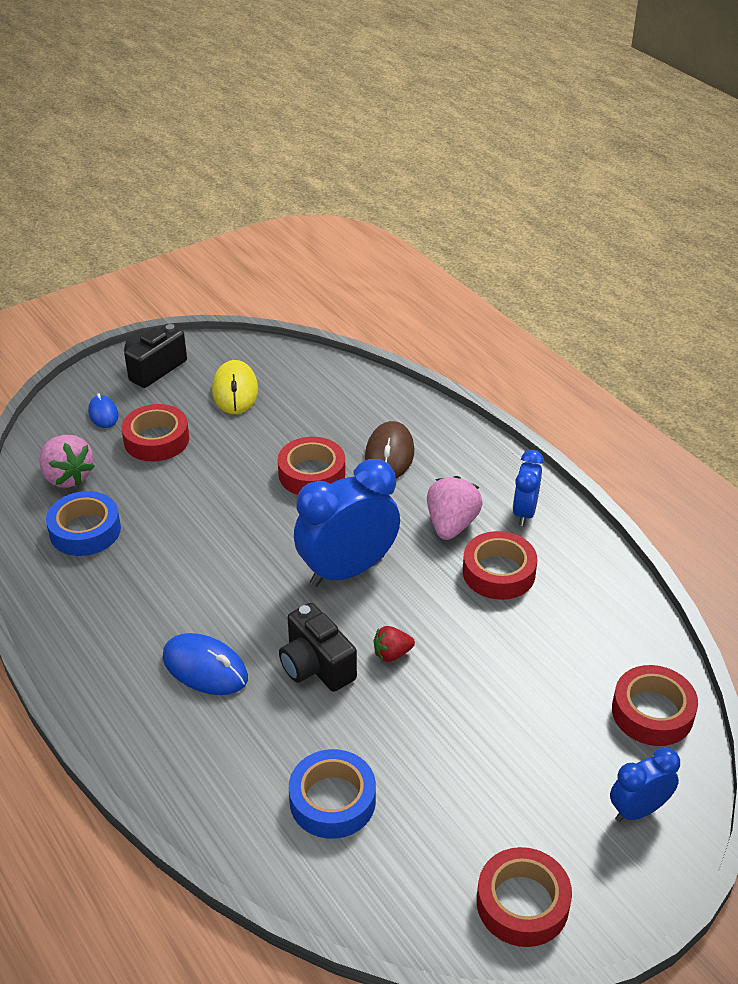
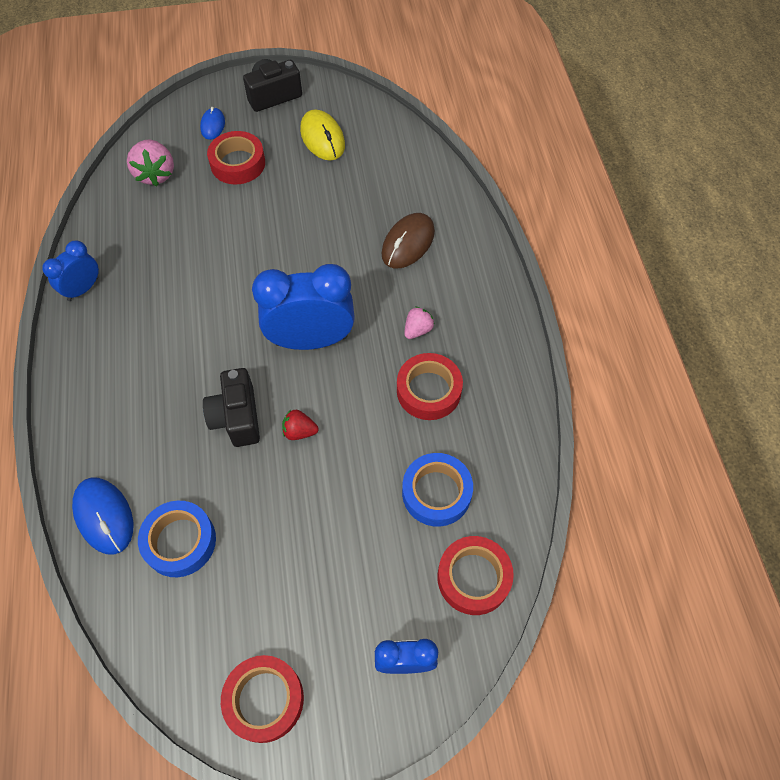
camera: 25 degrees right, 20 degrees up
blue tape [46,491,121,556] -> blue tape moved to [402,453,473,527]
blue mouse [163,633,248,695] -> blue mouse moved to [72,477,133,555]
yellow mouse [212,360,258,414] -> yellow mouse turned 45 degrees counterclockwise [300,109,345,161]
red tape [278,437,345,495] -> none
pink strawberry [427,476,483,540] -> pink strawberry [404,307,434,339], size x0.58
blue clock [513,450,544,526] -> blue clock moved to [42,240,99,301]

